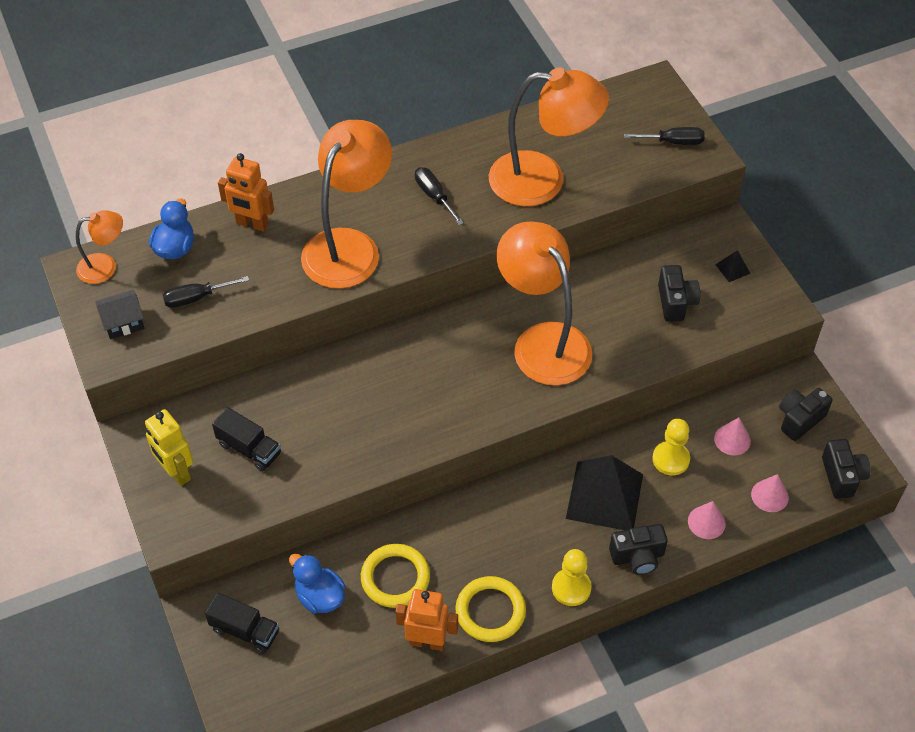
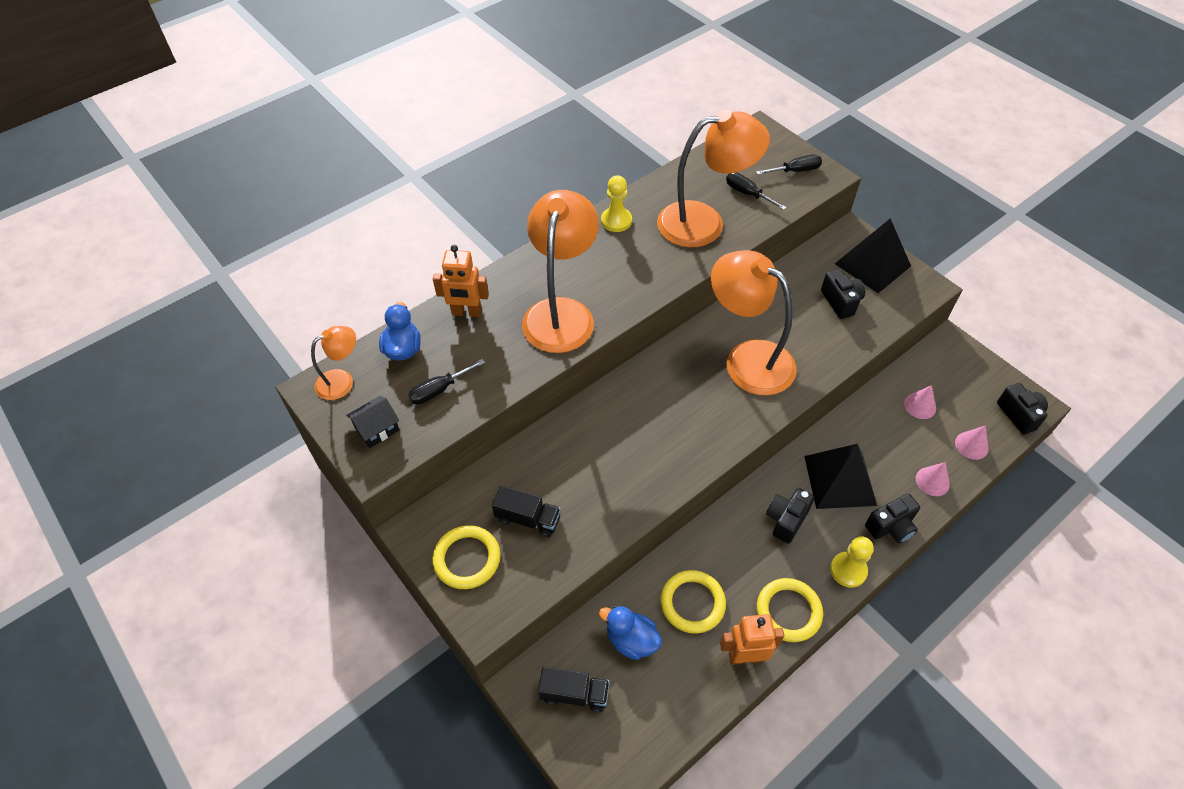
camera: 15 degrees left, 0 degrees up
yellow robot [145,409,193,486] -> yellow ring [432,525,501,589]
black screwdriver [415,167,464,225] -> black screwdriver moved to [726,172,787,210]
yellow pawn [652,419,690,475] -> yellow pawn moved to [601,175,632,232]
black pyramid [715,250,751,282] -> black pyramid [835,218,911,293], size x2.49
black camera [779,388,833,441] -> black camera moved to [766,488,814,544]

